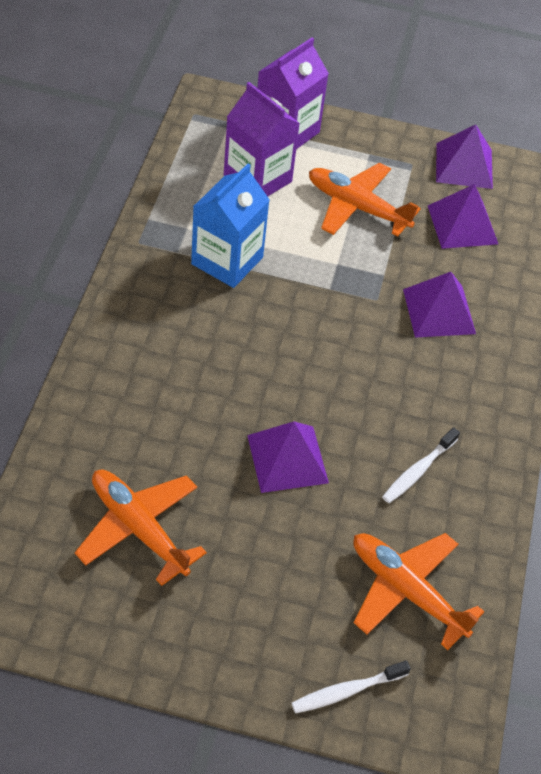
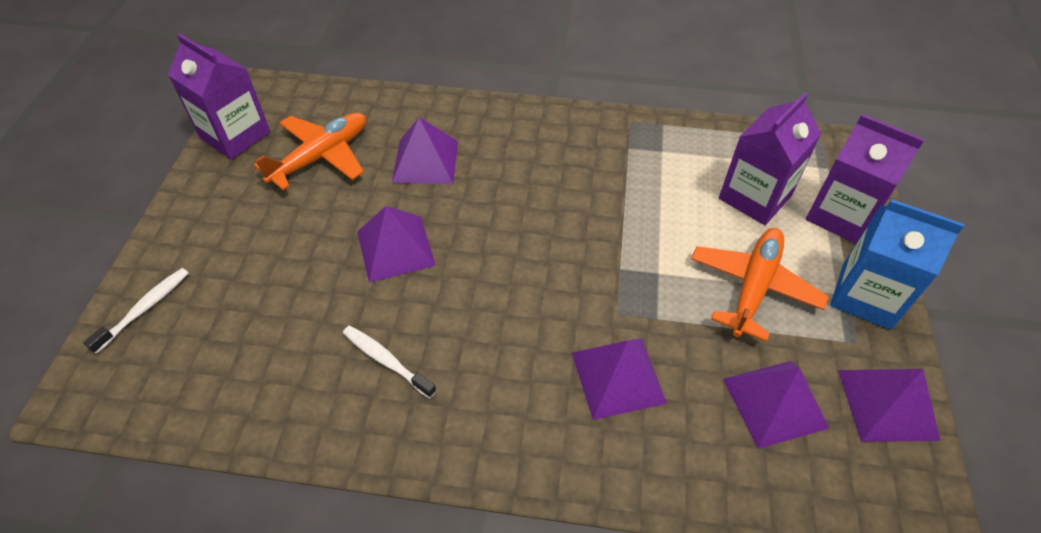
camera: 90 degrees right, 0 degrees up
blue carton [191,164,270,288] -> blue carton moved to [830,199,964,330]
white toothbrush [292,660,411,713] -> white toothbrush turned 60 degrees clockwise [83,268,189,354]
orange plane [353,533,484,650] -> none
none -> purple carton [168,33,271,159]
none -> purple pyramid [392,117,458,184]

